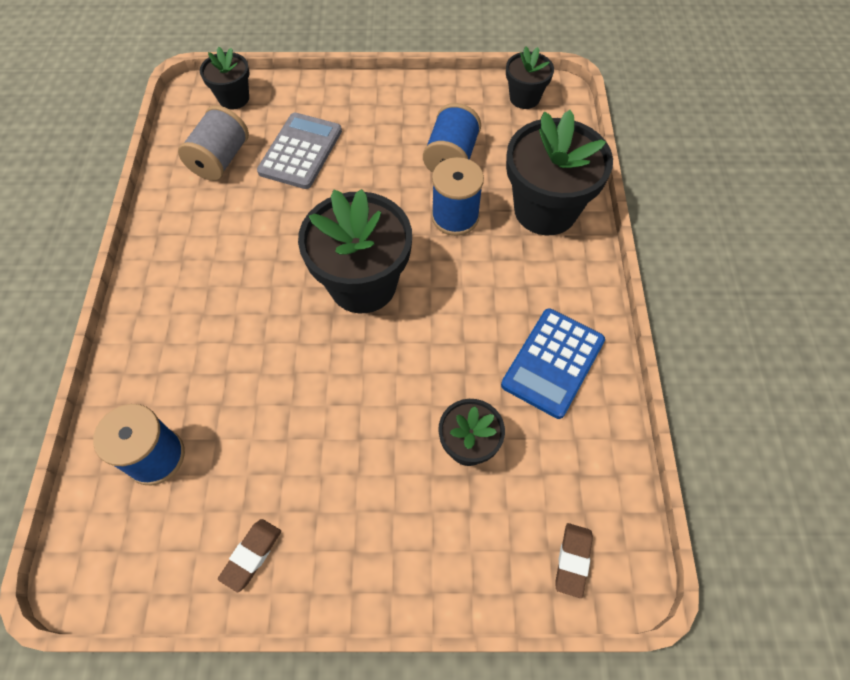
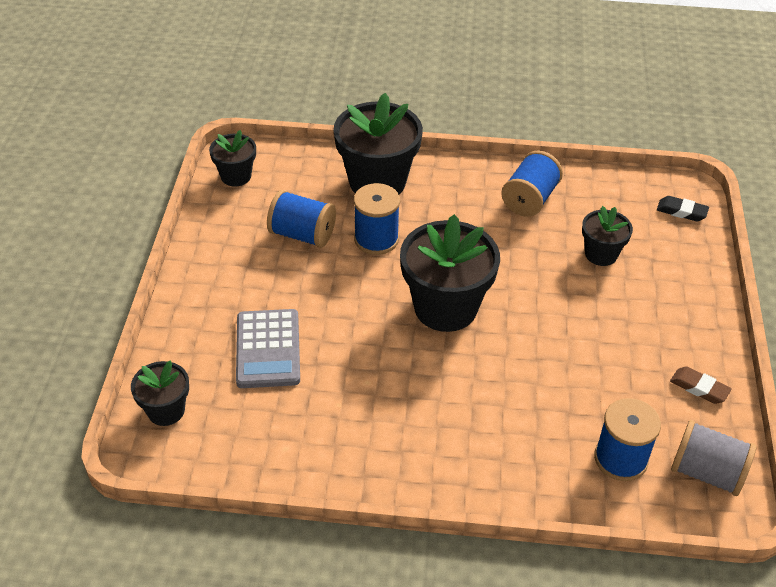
camera: 85 degrees left, 15 degrees down
grey spool [178,105,249,181] -> grey spool moved to [671,420,757,496]
grey calculator [257,113,342,189] -> grey calculator turned 120 degrees counterclockwise [236,309,300,388]
blue calculator [501,308,605,419] -> blue spool [501,150,563,217]
brown eraser [555,523,593,598] -> black eraser [657,196,709,221]

